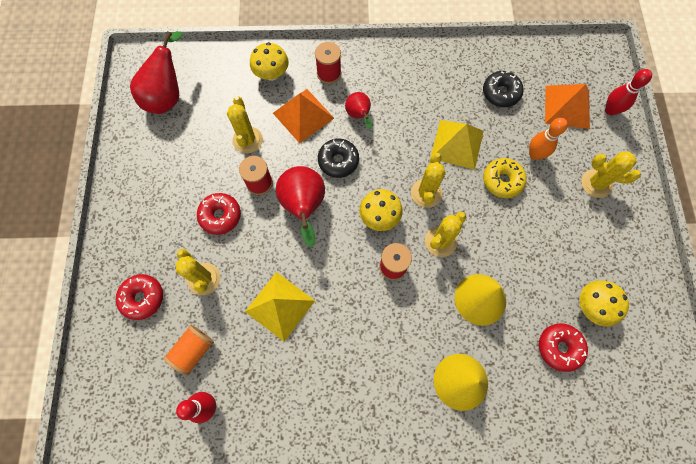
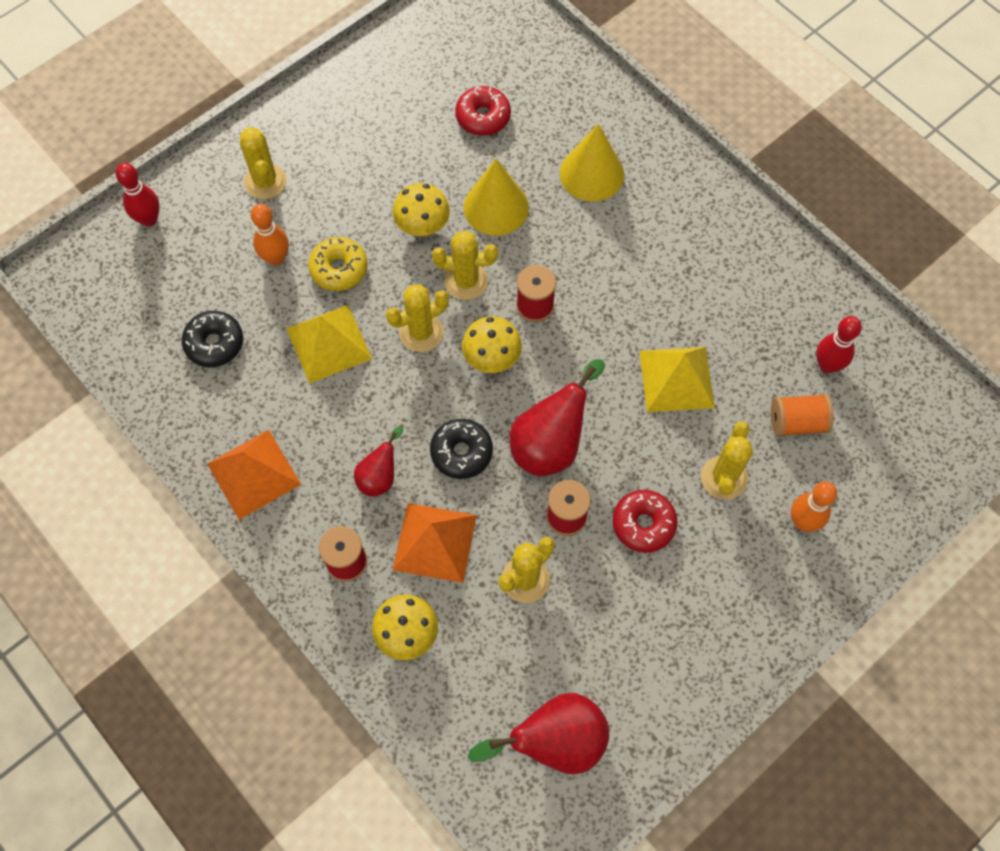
camera: 130 degrees left, 5 degrees down
red donut [116,274,163,320] -> orange bowling pin [791,482,837,532]
orange pyramid [545,84,590,129] -> orange pyramid moved to [207,430,301,520]
yellow mushroom [580,281,629,327] -> yellow mushroom moved to [393,183,450,236]

